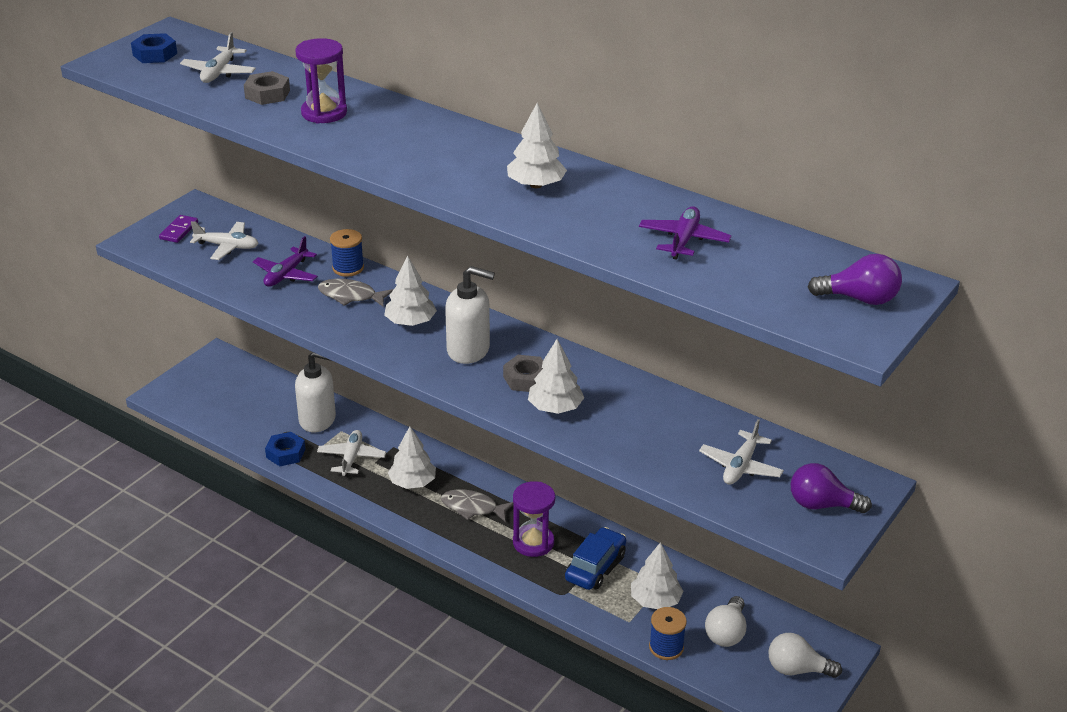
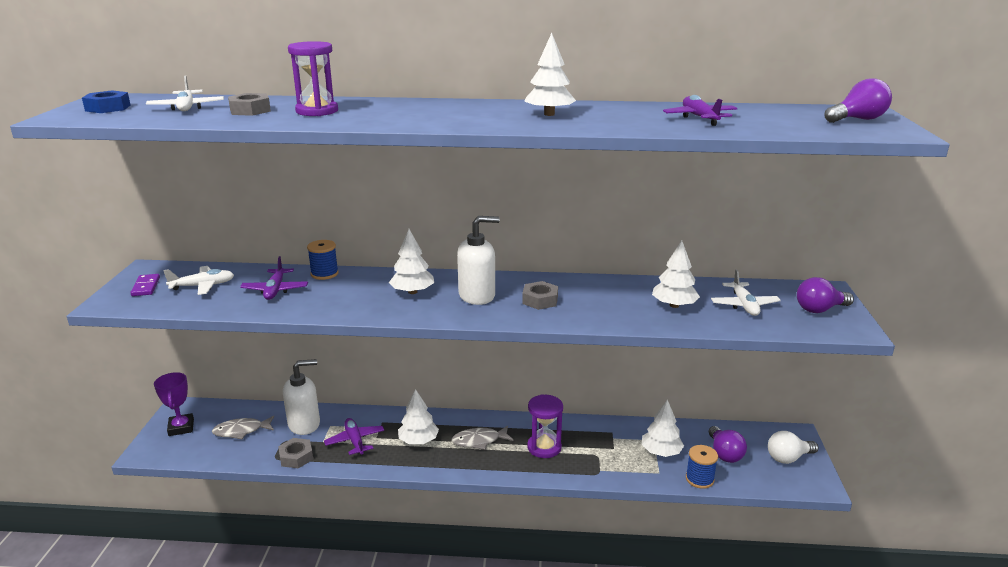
camera: 30 degrees left, 10 degrees down
blue nut [265,432,306,466] -> grey nut [278,438,313,469]
white plane [317,430,386,477] -> purple plane [324,418,384,456]
grey fish [318,279,394,307] -> grey fish moved to [212,416,274,439]
white tree [528,339,584,414] -> white tree moved to [652,240,700,308]
blue car [565,527,626,590] -> none
white light bulb [705,596,746,647] -> purple light bulb [709,426,747,463]
none -> purple trophy [154,372,194,436]

